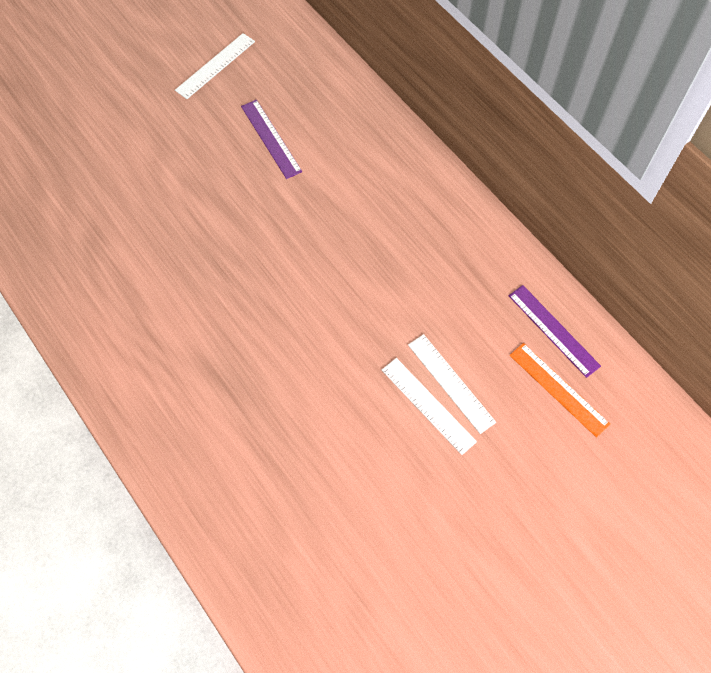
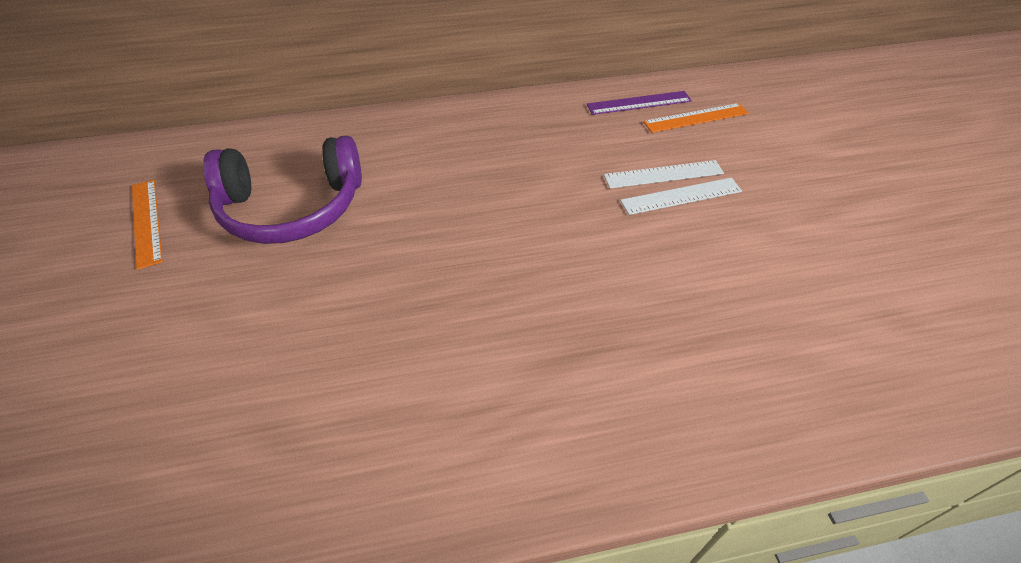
camera: 65 degrees left, 15 degrees down
white ruler [175,33,255,99] -> orange ruler [132,180,163,270]
purple ruler [241,100,302,179] -> purple headphones [203,136,362,244]

